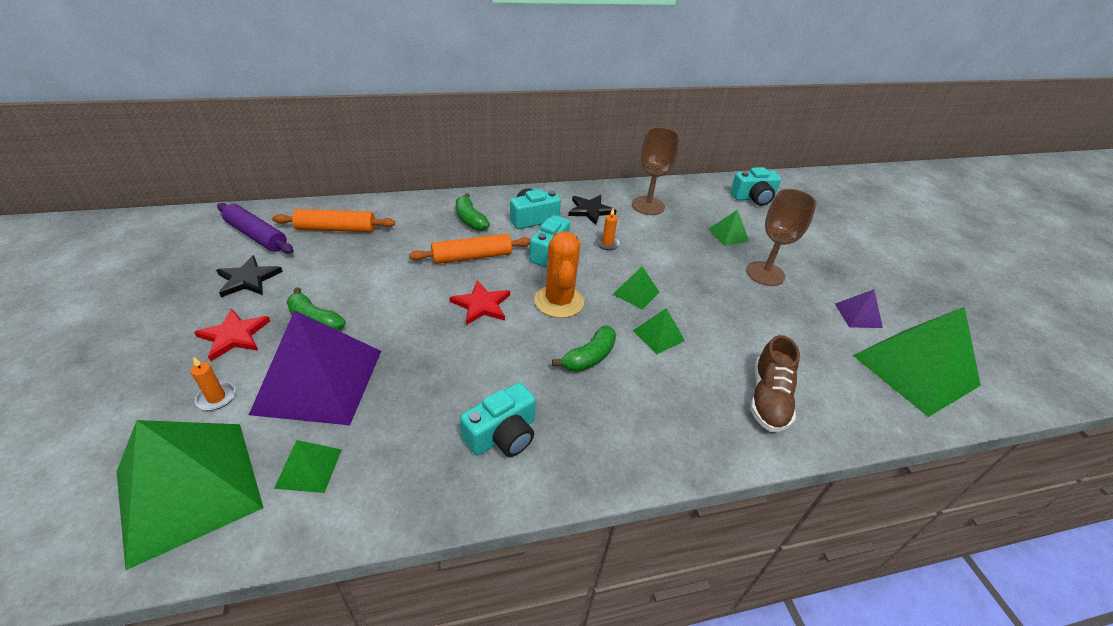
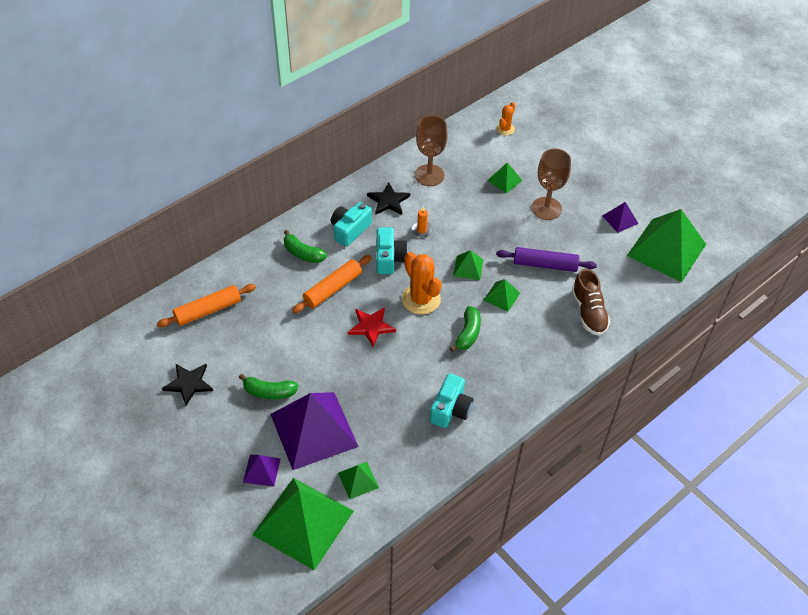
camera: 25 degrees left, 10 degrees up
orange candle [191,357,235,410] -> purple pyramid [243,455,281,487]
red star [194,309,270,361] -> none
purple rolling pin [217,203,294,254] -> purple rolling pin moved to [496,247,597,272]
turquoise camera [730,167,781,206] -> orange cactus [496,102,515,135]

